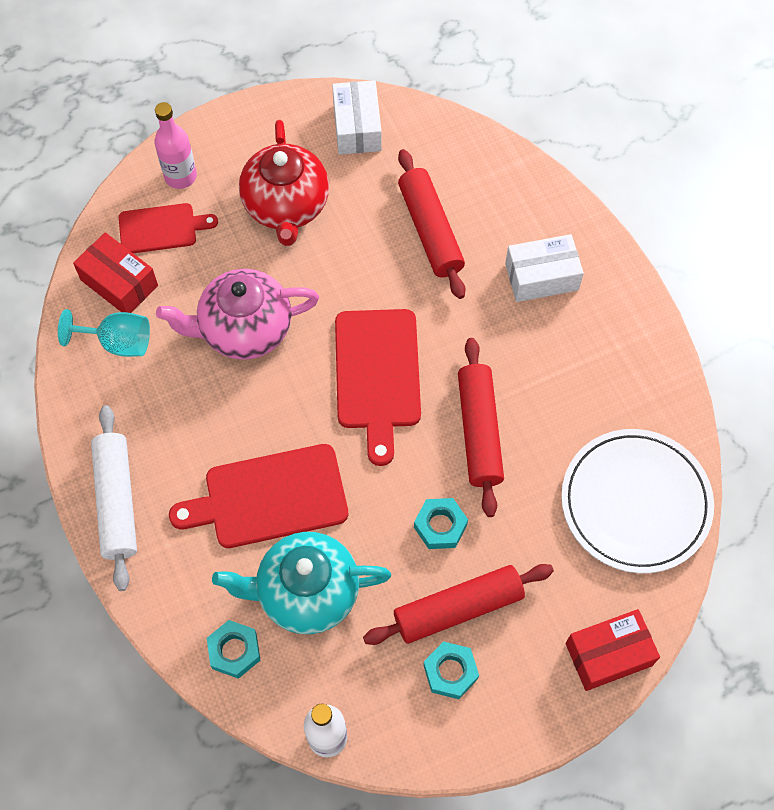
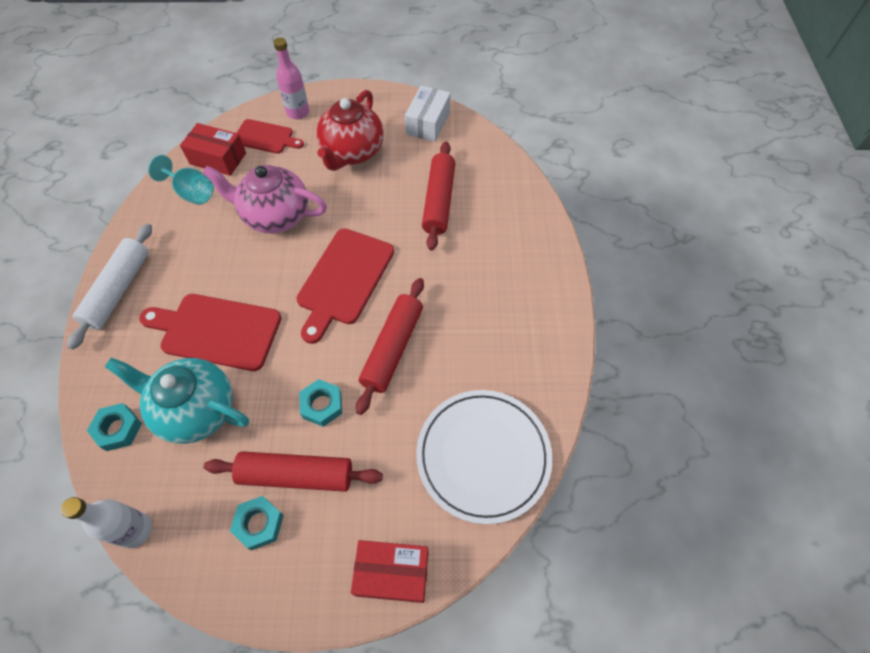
camera: 25 degrees right, 5 degrees down
red box [73,232,158,313] -> red box turned 45 degrees counterclockwise [180,123,246,176]
white box [505,234,584,302] -> none

